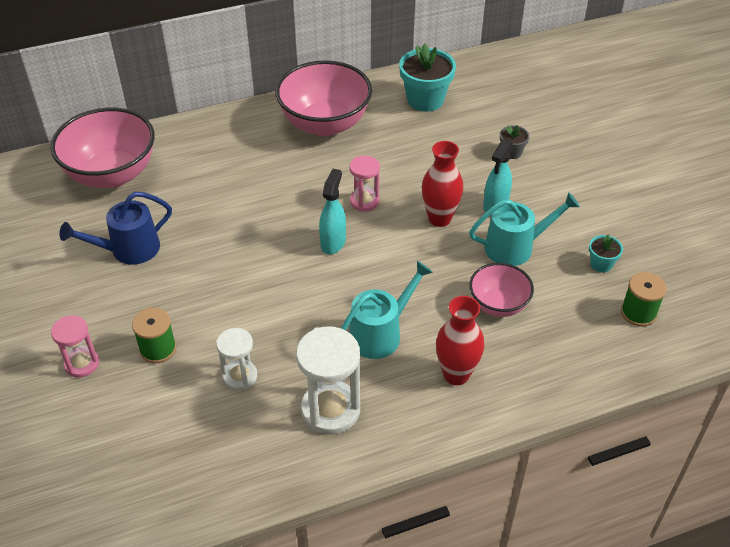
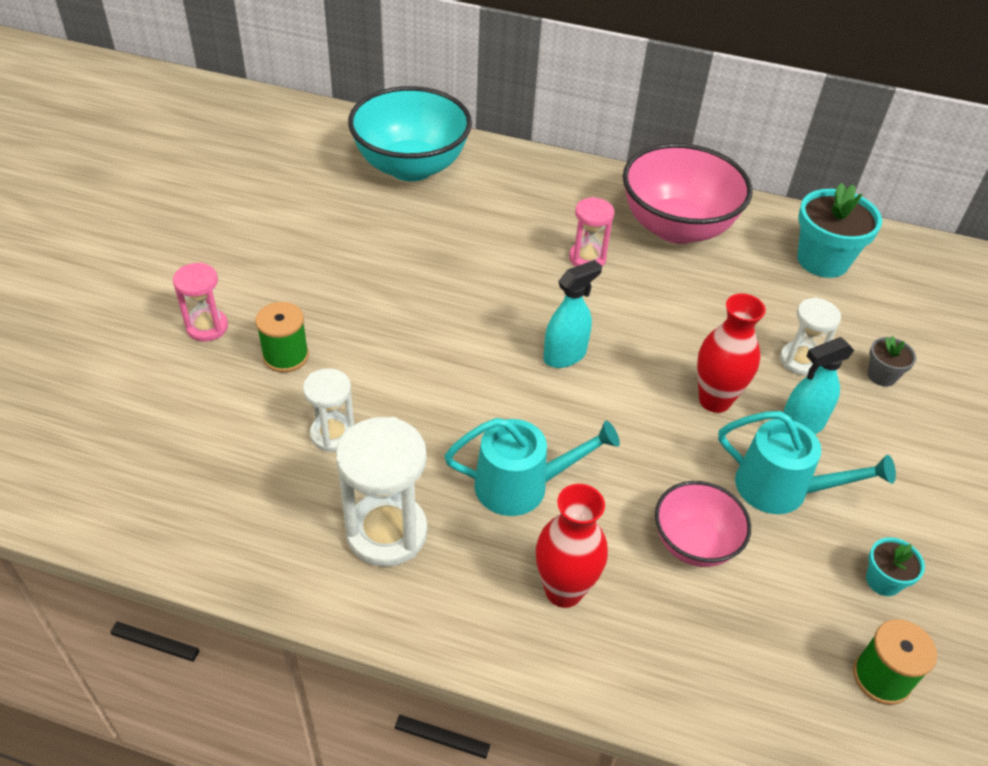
camera: 35 degrees right, 0 degrees up
pink bowl [50,107,155,188] -> turquoise bowl [348,86,472,181]
blue watering can [59,192,172,265] -> none
pink hourglass [349,155,380,212] -> pink hourglass moved to [569,197,614,266]
none -> white hourglass [780,297,841,375]

